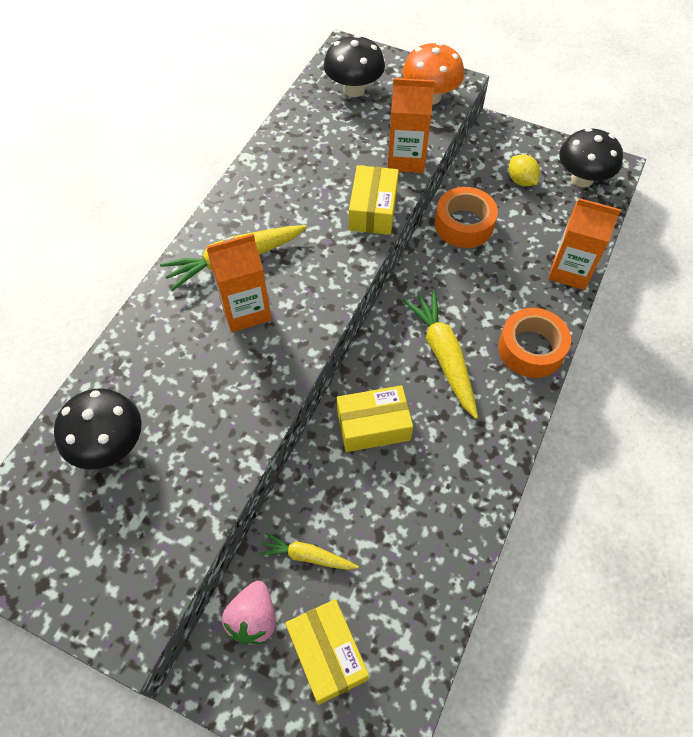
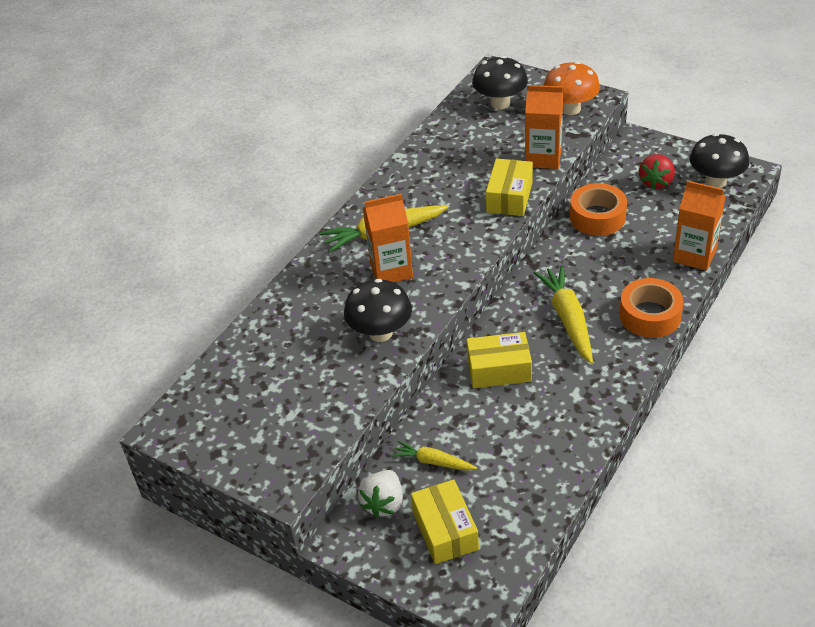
camera: 10 degrees right, 15 degrees down
black mushroom [54,388,142,470] -> black mushroom moved to [344,279,412,342]
pink strawberry [222,581,276,645] -> white strawberry [358,470,403,518]
yellow lemon [509,154,540,186] -> red strawberry [639,154,675,190]

